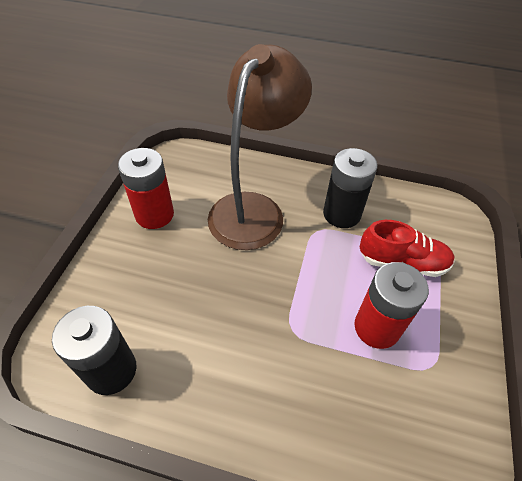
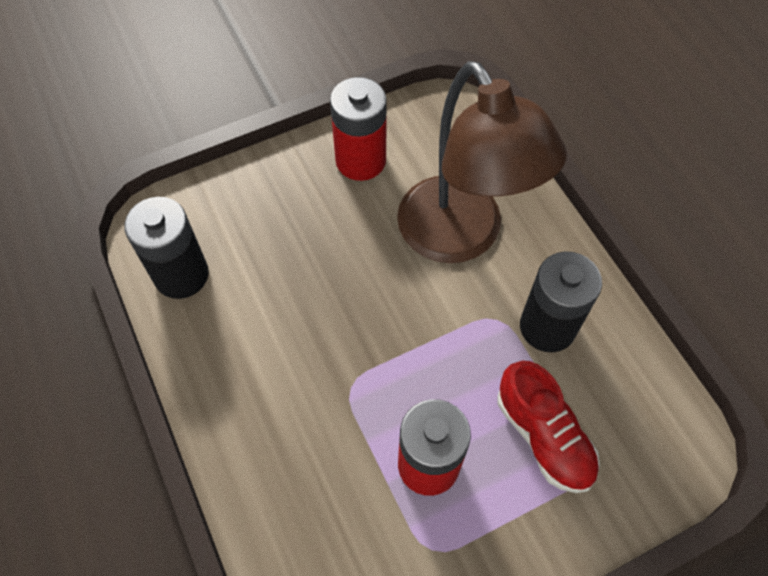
camera: 50 degrees right, 10 degrees up
brown lamp [208,44,312,250] -> brown lamp turned 75 degrees clockwise [397,61,567,263]

